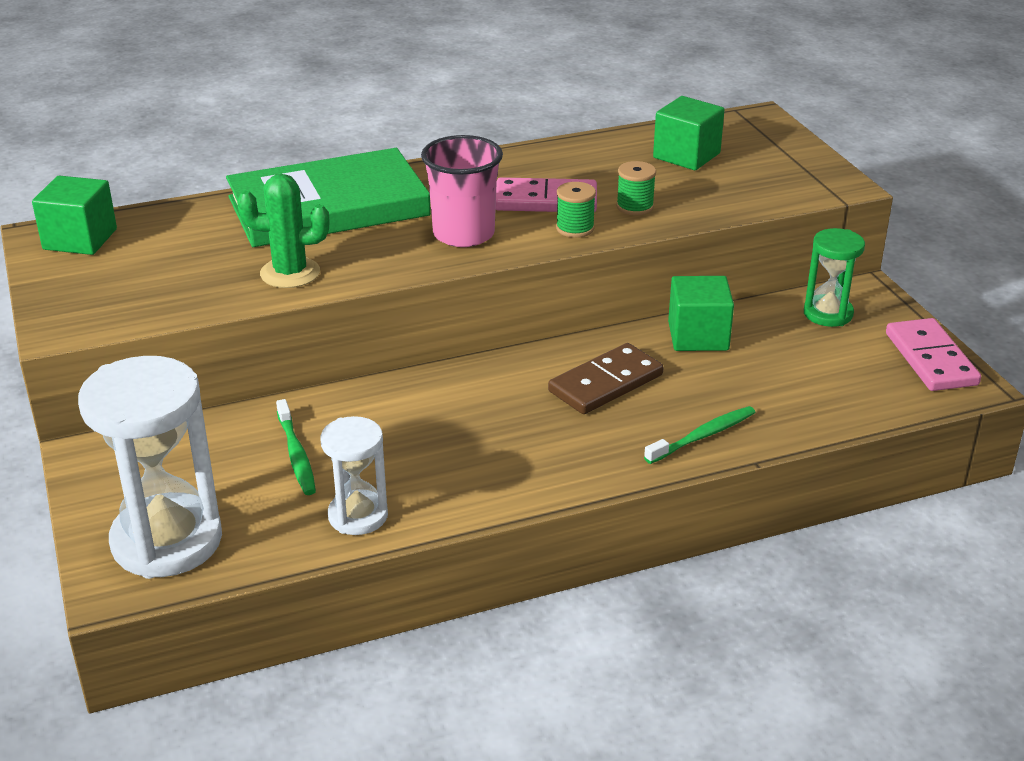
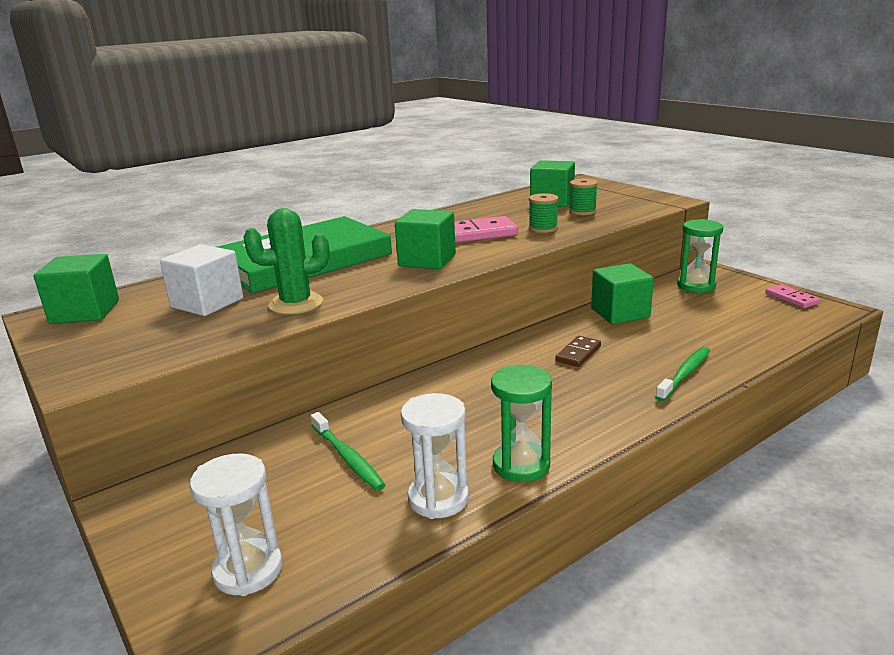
camera: 15 degrees left, 10 degrees down
white hourglass [78,356,222,579] -> white hourglass [190,453,283,596], size x0.56
pink cup [421,135,503,247] -> green cube [395,209,456,269]
brown domino [548,343,664,414] -> brown domino [555,336,601,367], size x0.57
green spool [556,182,596,238] -> green spool moved to [569,179,598,216]
pink domino [886,318,981,391] -> pink domino [765,284,820,308], size x0.57
none -> white cube [160,244,243,316]
none -> green hourglass [491,365,552,482]

